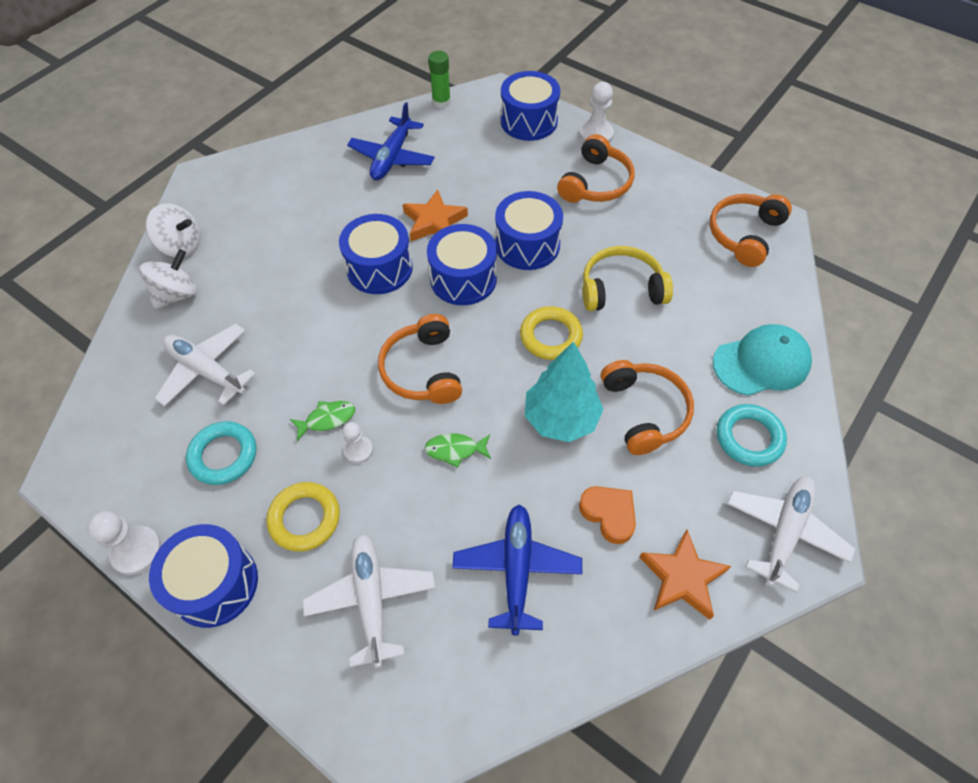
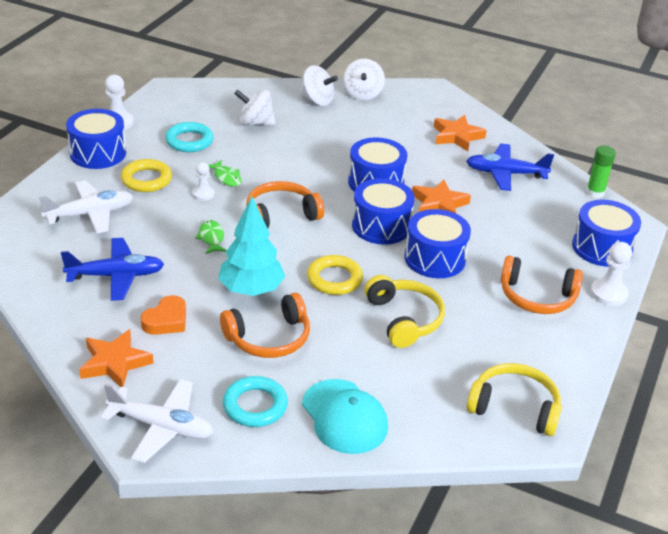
camera: 75 degrees right, 20 degrees down
white plane [154,324,256,407] -> white spinning top [234,90,276,126]
orange headphones [710,194,792,267] -> yellow headphones [466,363,562,436]
none -> orange star [434,115,487,151]

